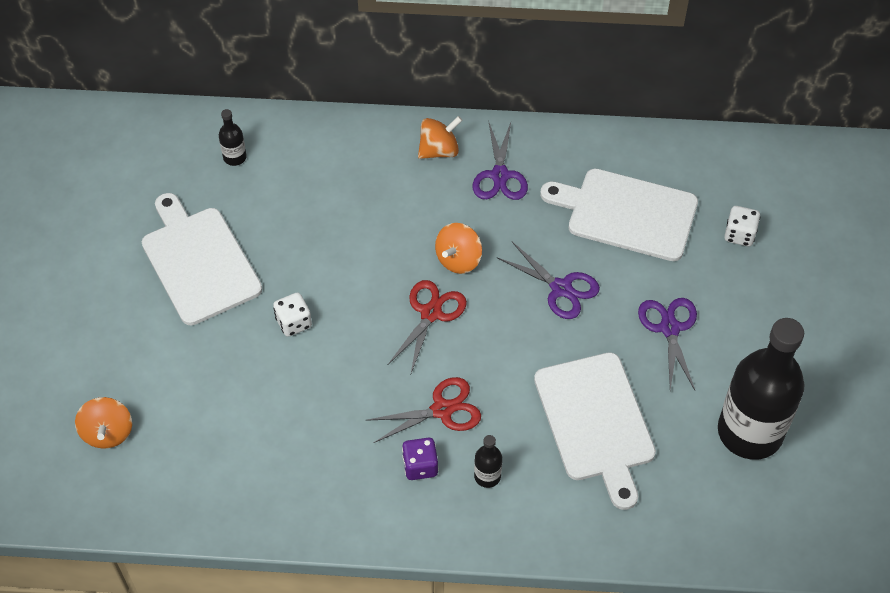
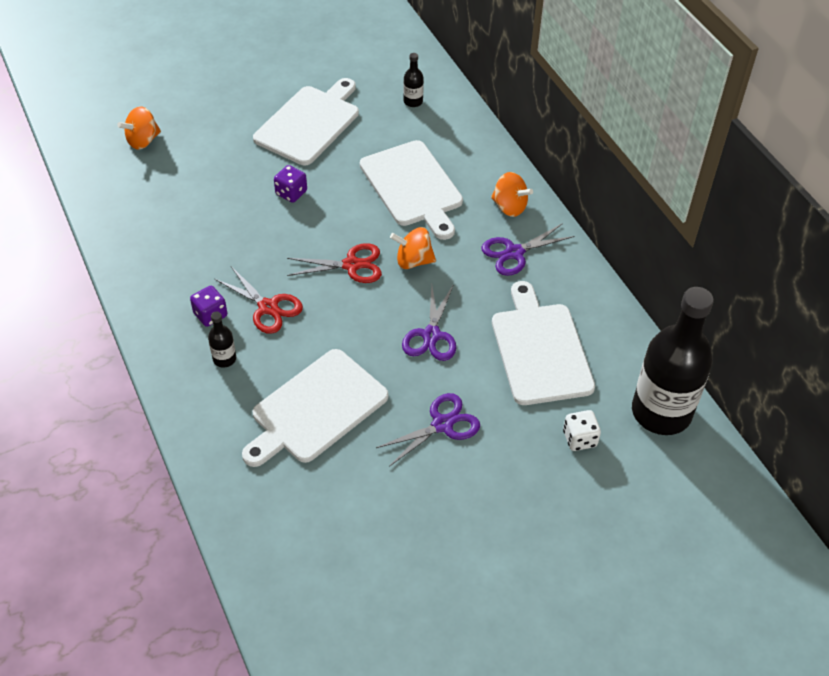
camera: 60 degrees right, 5 degrees down
white dice [273,293,312,337] -> purple dice [274,165,307,203]
black bottle [718,318,805,460] -> black bottle moved to [632,287,714,435]
none -> white cutting board [360,140,463,240]

